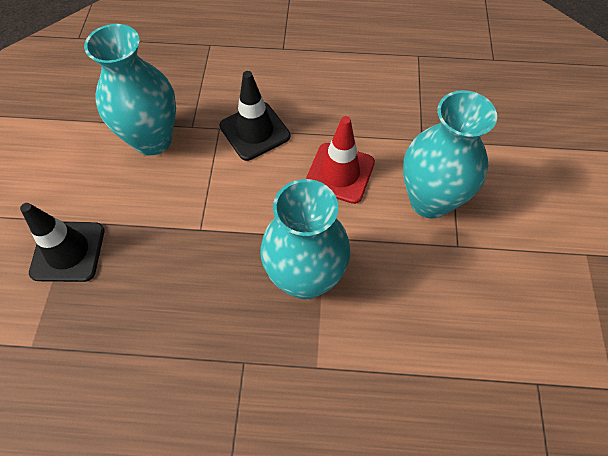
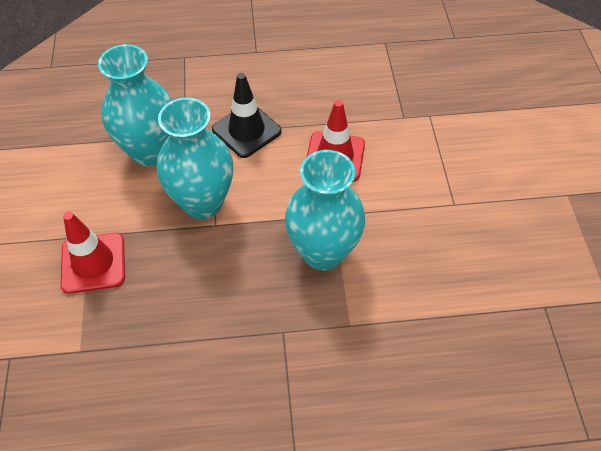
camera: 10 degrees left, 5 degrees down
black traffic cone [20,203,104,282] -> red traffic cone [61,212,125,294]
turquoise vase [403,90,497,219] -> turquoise vase moved to [157,97,233,219]

